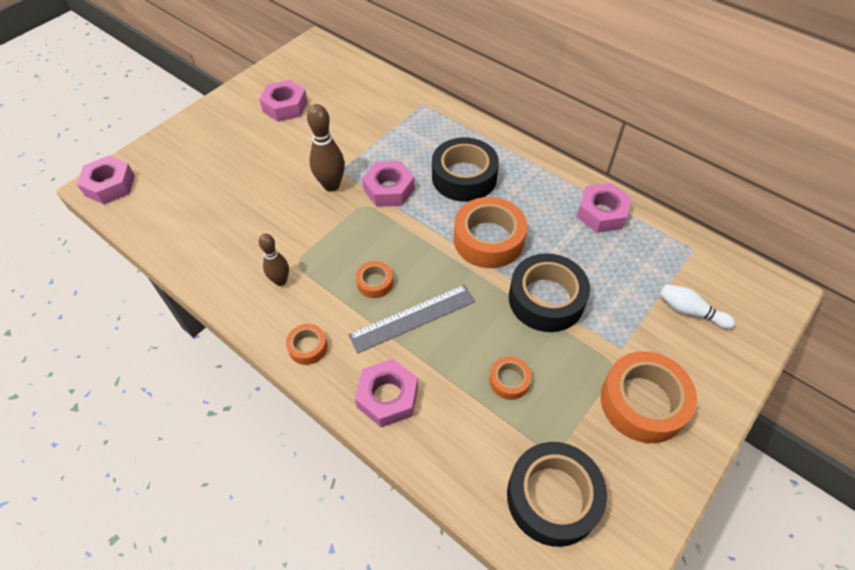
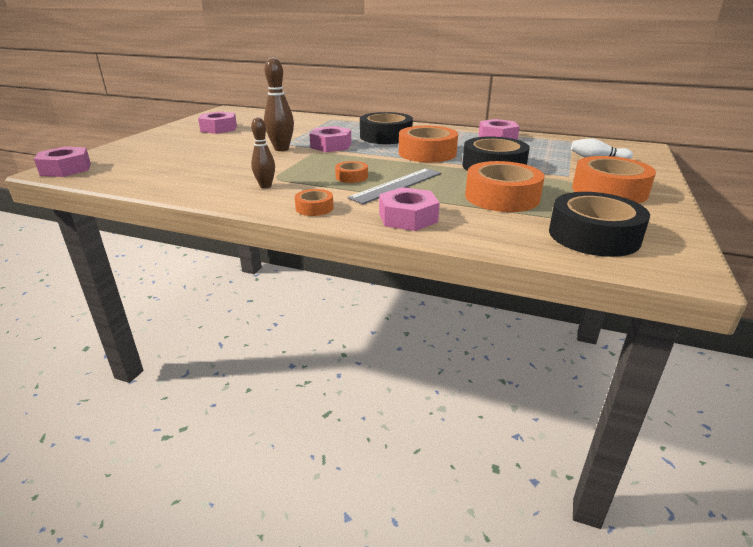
camera: 20 degrees left, 25 degrees down
orange tape [489,357,532,400] -> orange tape [465,161,544,212], size x2.04

